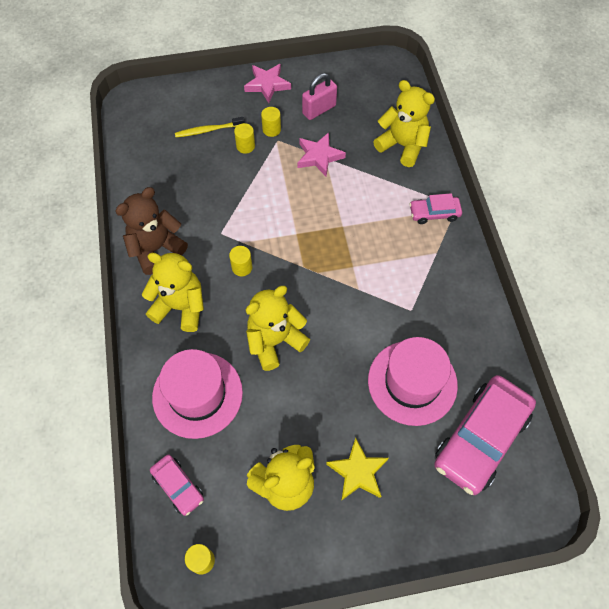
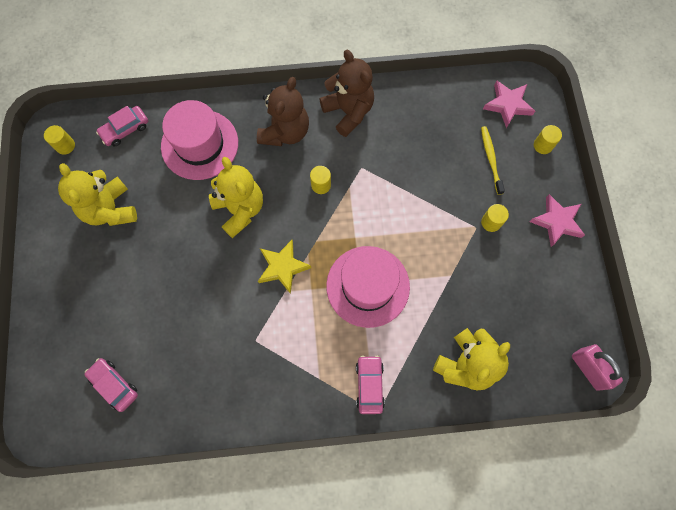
camera: 95 degrees right, 10 degrees up
yellow teddy bear [142,253,204,332] -> brown teddy bear [257,77,309,146]
yellow cylinder [234,123,255,154] -> yellow cylinder moved to [534,125,562,154]
pink star [297,132,346,176] -> pink star moved to [483,80,535,128]
pink padlock [302,73,337,120] -> pink padlock moved to [572,344,623,391]
yellow star [326,438,389,501] -> yellow star moved to [258,240,311,294]
pink hat [368,337,458,426] -> pink hat moved to [326,246,410,328]
pink car [434,375,536,495] -> pink car [84,358,138,412], size x0.50

